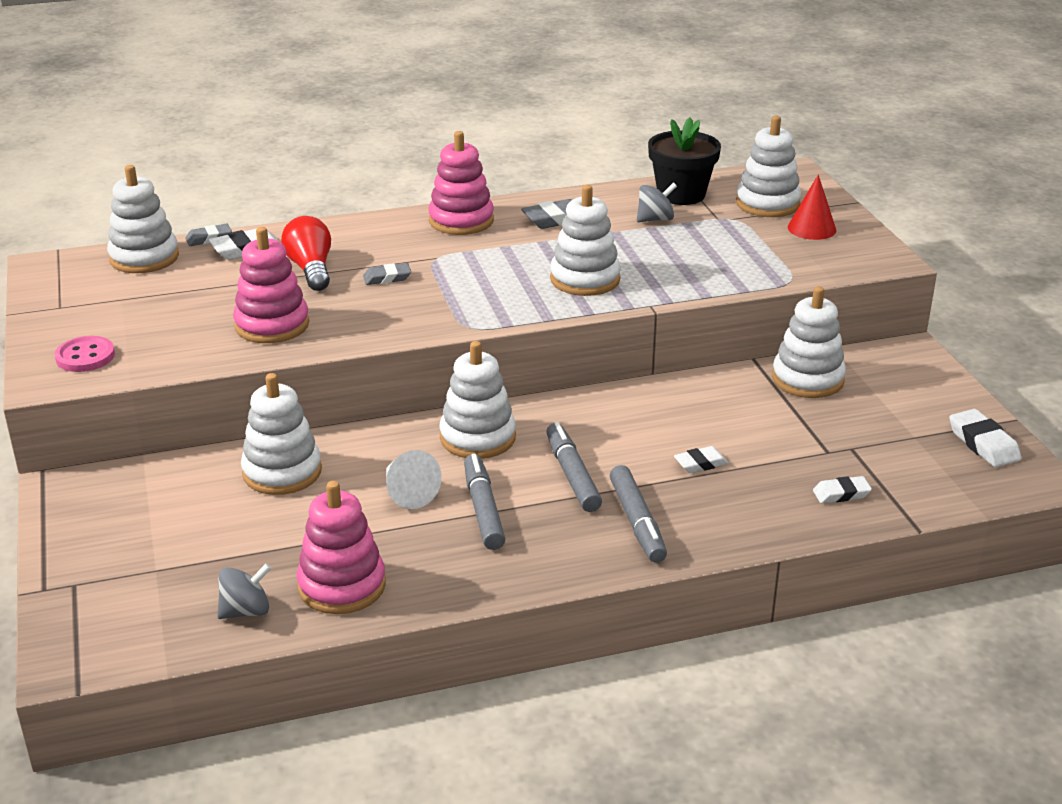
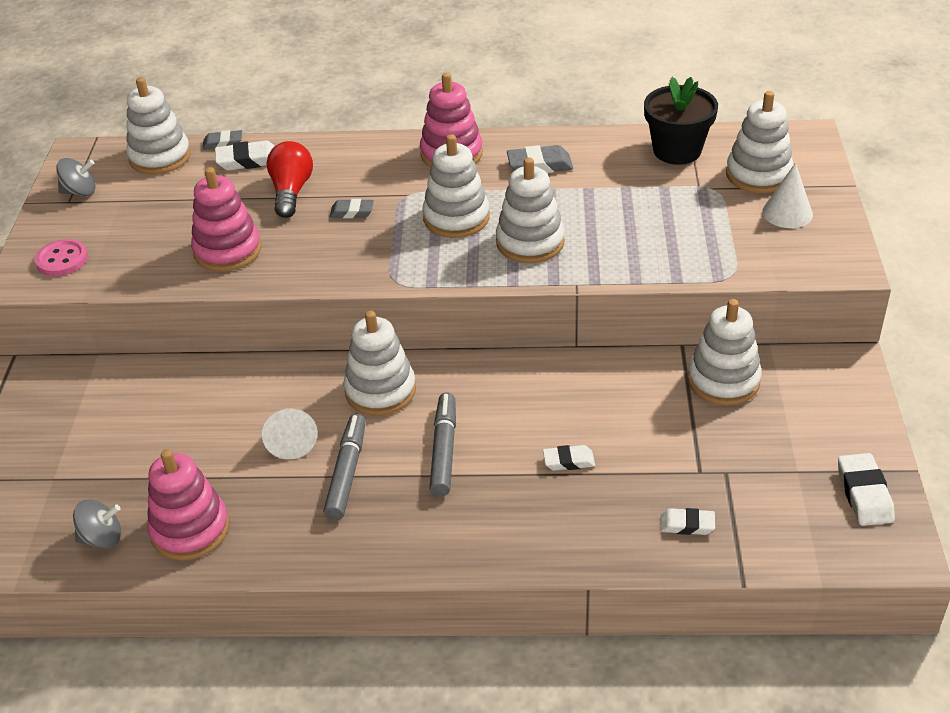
camera: 20 degrees right, 10 degrees up
white stacking toy [241,373,322,495] -> white stacking toy moved to [422,134,490,238]
grey marker [610,465,667,563] -> none
grey spinning top [637,182,677,222] -> grey spinning top moved to [56,158,95,196]
red cone [788,175,836,240] -> white cone [762,163,813,228]

